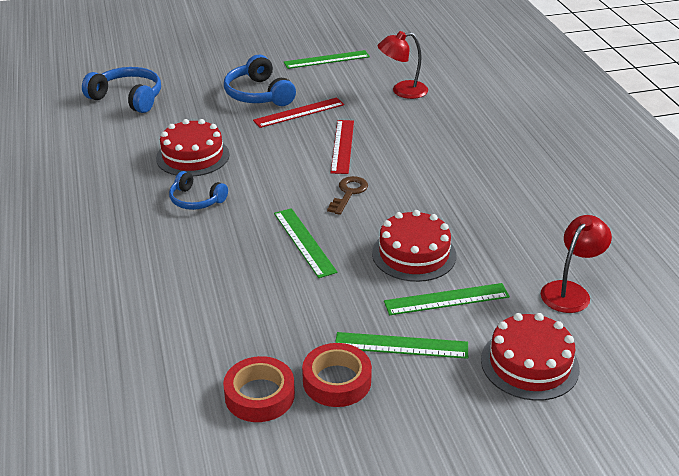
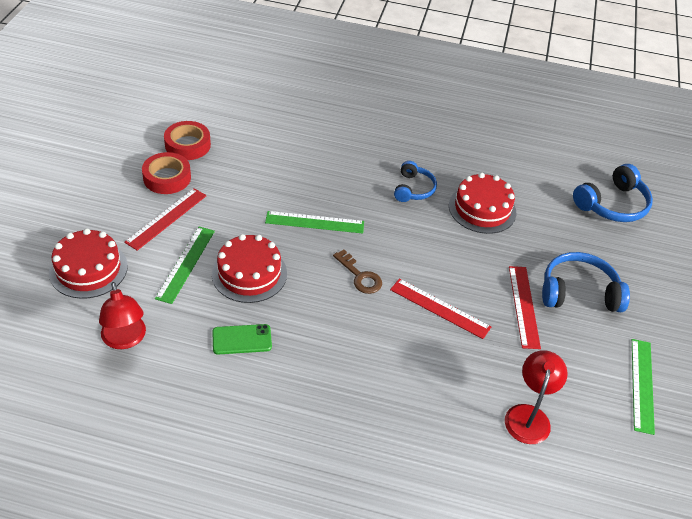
camera: 115 degrees right, 10 degrees up
blue headphones [169,171,228,210] -> blue headphones turned 135 degrees clockwise [394,161,437,202]
green ruler [335,332,468,359] -> red ruler [124,188,206,251]
none -> green phone [212,324,272,355]

